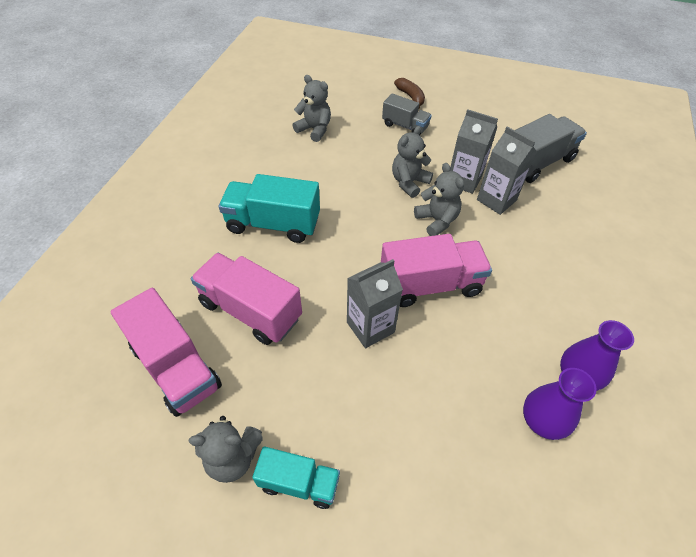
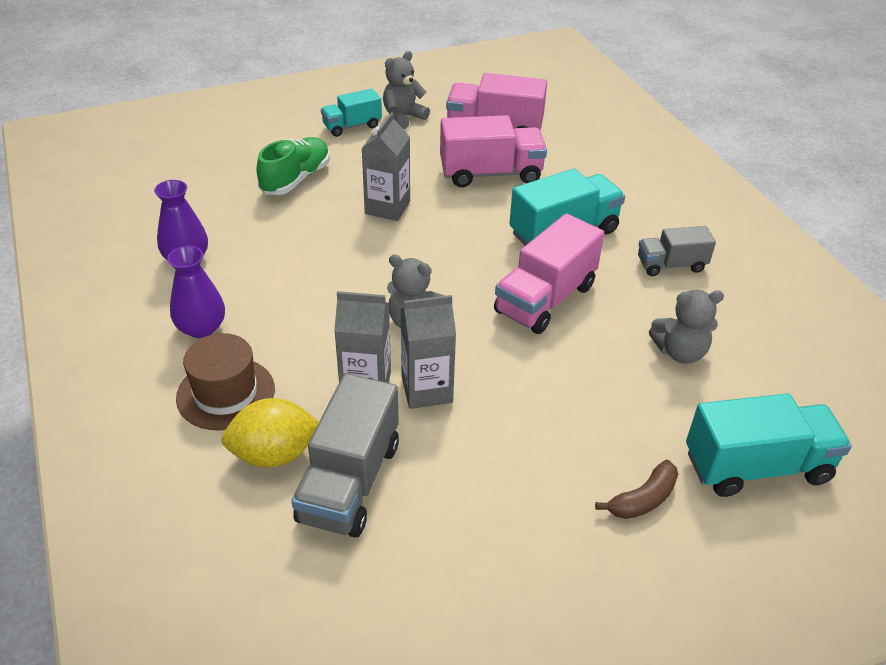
camera: 140 degrees right, 10 degrees down
pink truck [381,234,492,307] -> pink truck moved to [494,213,604,334]
grey truck [382,93,432,135] -> grey truck moved to [638,226,716,276]
grey teddy bear [392,126,433,198] -> none
brown banana [394,78,425,108] -> brown banana turned 60 degrees counterclockwise [595,460,678,519]
purple vase [523,368,597,440] -> purple vase moved to [167,246,225,338]
none -> brown hat [176,333,275,430]
none -> yellow lemon [221,398,319,468]
none -> green shoe [256,137,330,195]
none -> turquoise truck [686,393,852,497]

